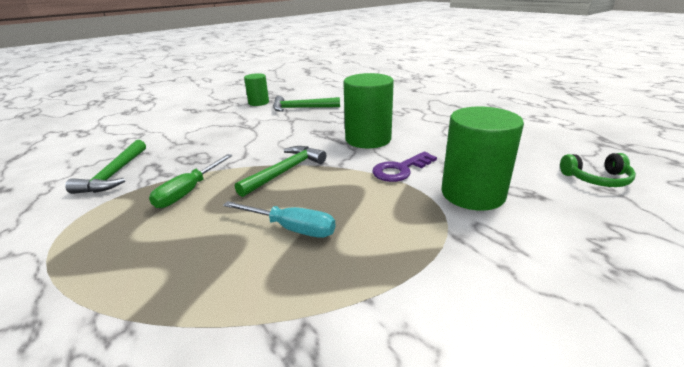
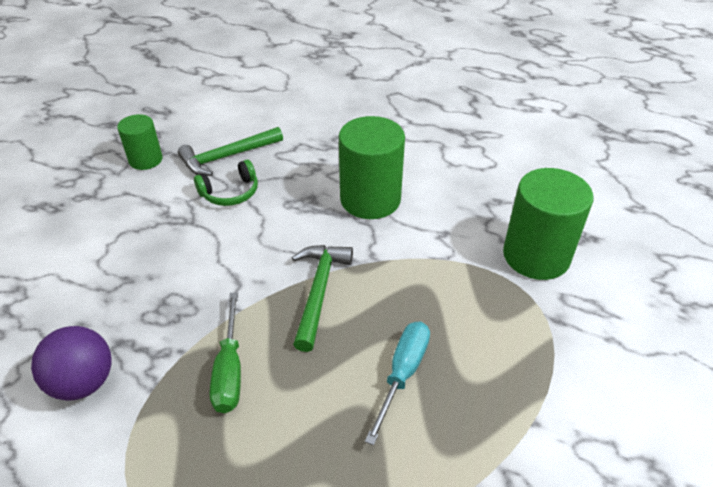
camera: 30 degrees left, 15 degrees up
green hammer [65,140,146,194] -> purple ball [31,326,112,401]
turquoise screwdriver [223,201,336,238] -> turquoise screwdriver turned 60 degrees counterclockwise [365,322,430,445]
purple key [372,151,437,182] -> none
green headphones [560,153,636,187] -> green headphones moved to [194,160,258,206]

